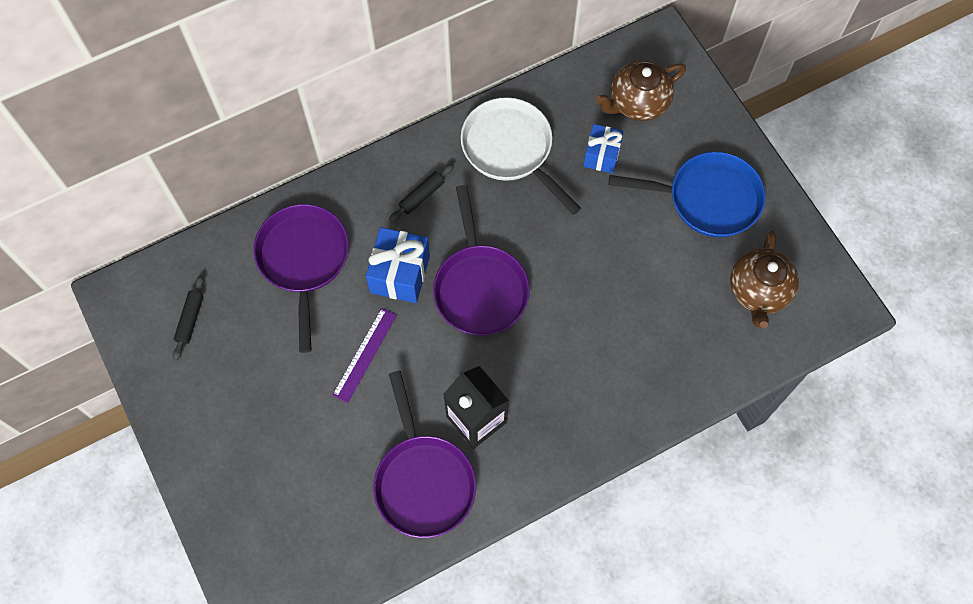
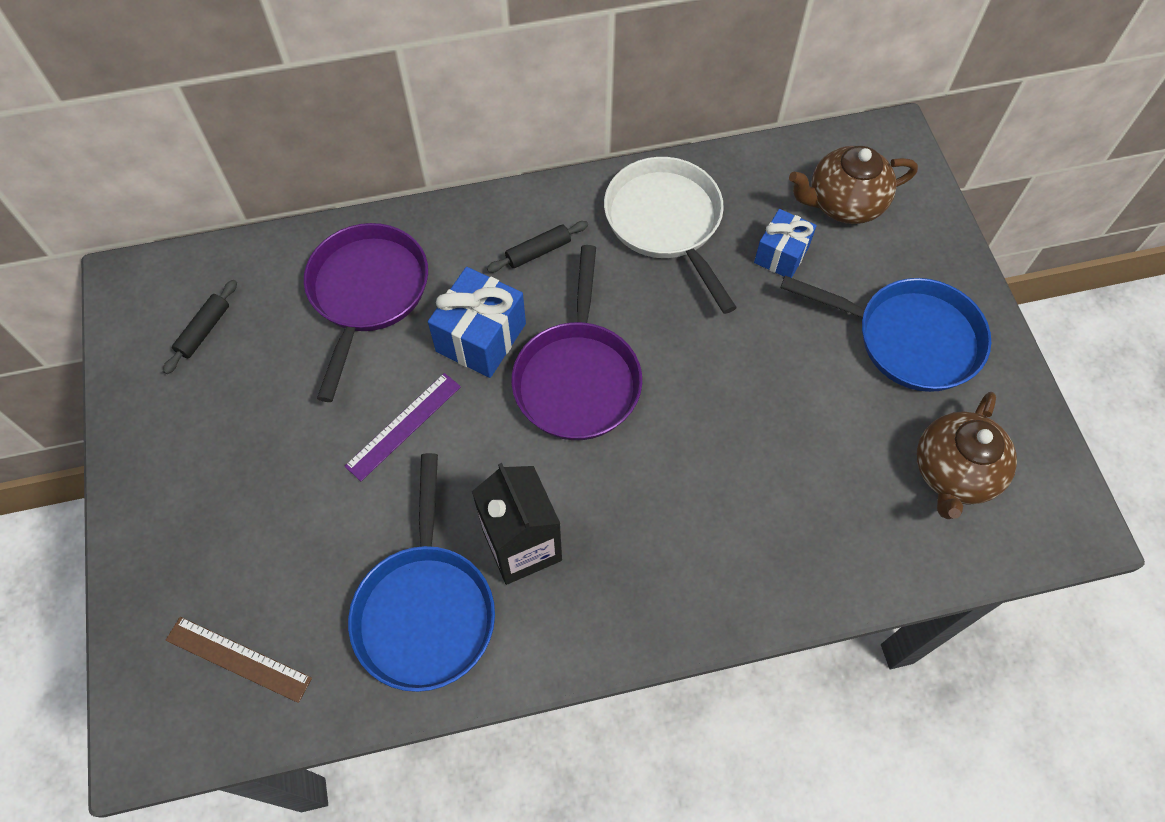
camera: 15 degrees right, 5 degrees down
purple pan [373,371,476,538] -> blue pan [348,453,495,692]
none -> brown ruler [166,617,312,703]

